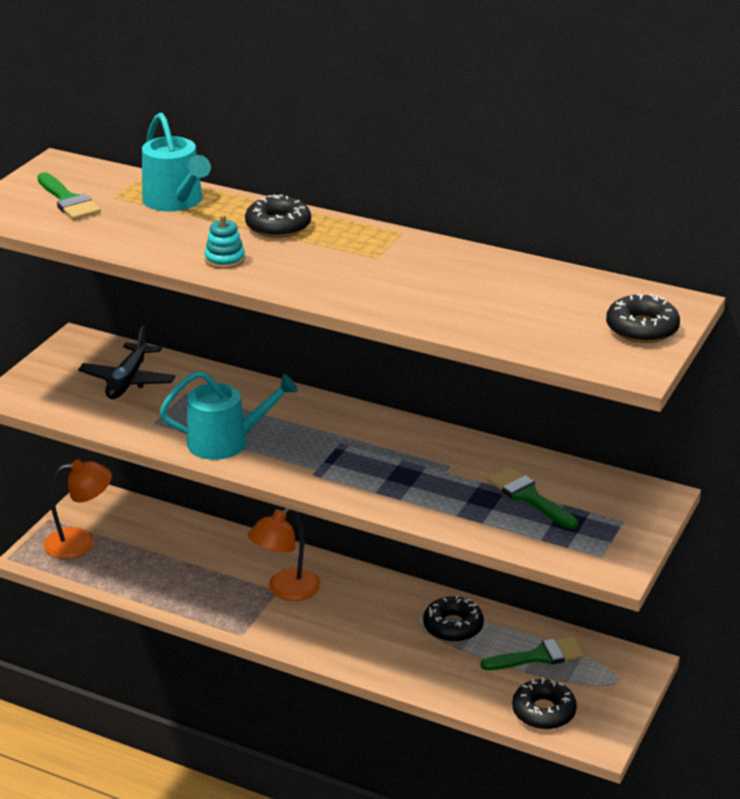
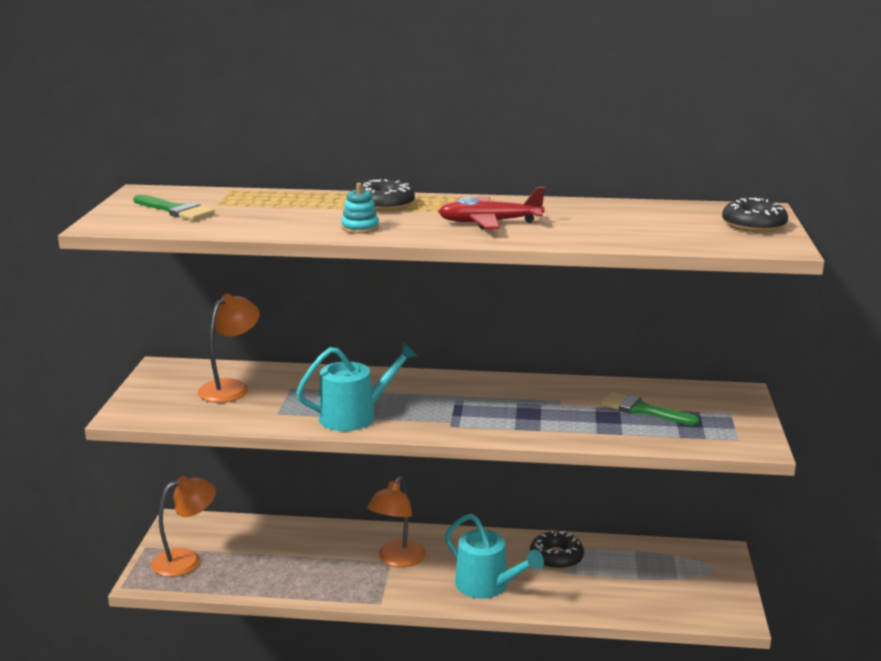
camera: 20 degrees left, 10 degrees down
black plane [78,326,175,399] -> orange lamp [198,294,260,403]
turquoise watering can [142,113,211,212] -> turquoise watering can moved to [445,514,544,599]
green brush [480,636,584,670] -> none
black donut [512,677,577,729] -> none
none -> red plane [438,187,545,229]

